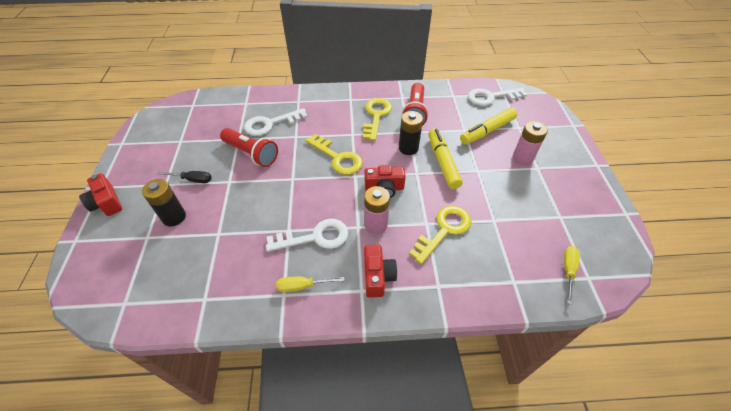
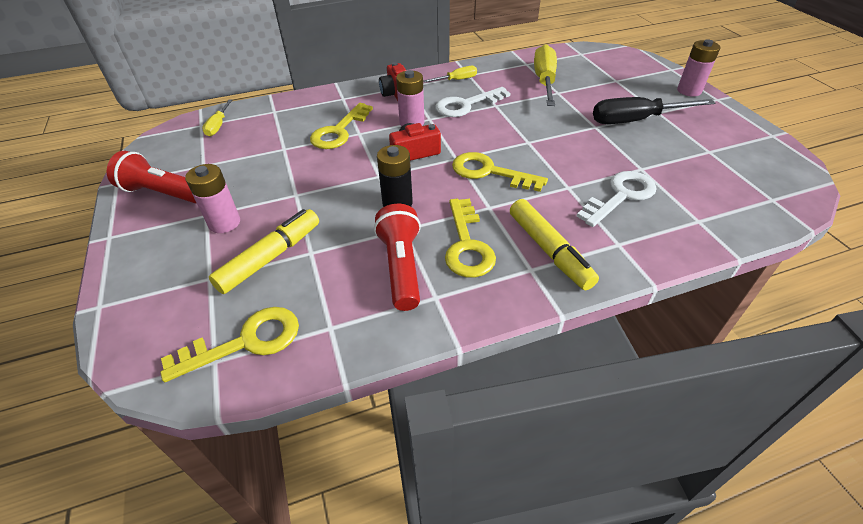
camera: 165 degrees right, 5 degrees down
red camera [79,173,122,216] -> pink battery [677,39,721,96]
black battery [142,179,186,226] -> none
black screwdriver [157,171,212,183] -> black screwdriver [593,97,715,124], size x1.91
red flashlight [220,128,278,167] -> red flashlight moved to [107,151,196,203]
yellow marker [428,129,463,189] -> yellow marker moved to [510,199,599,290]
white key [468,88,527,106] -> yellow key [160,307,299,382]
none -> yellow screwdriver [534,45,557,106]

